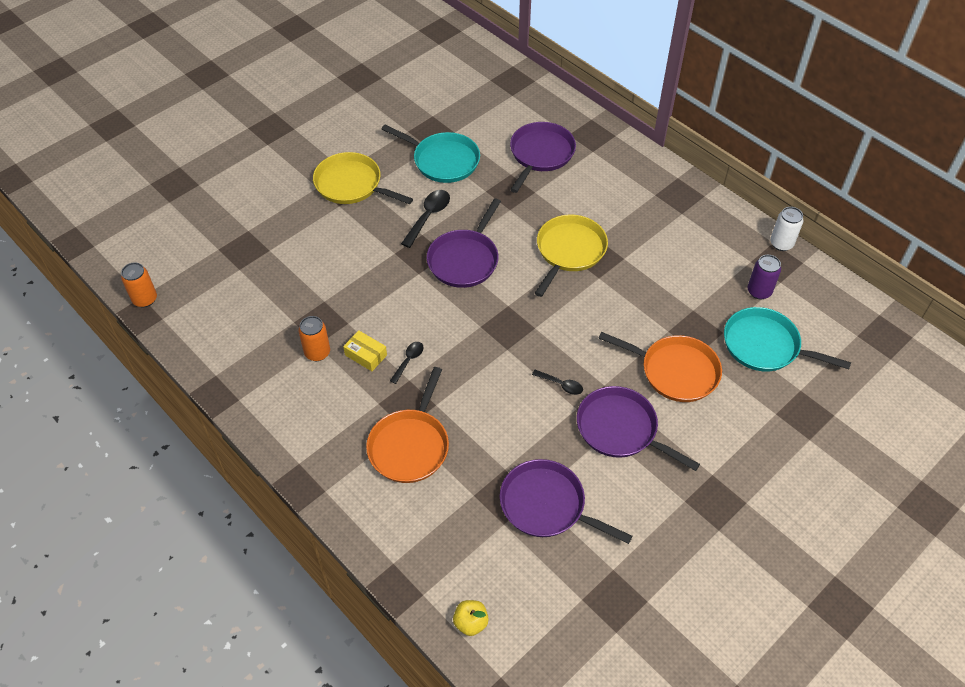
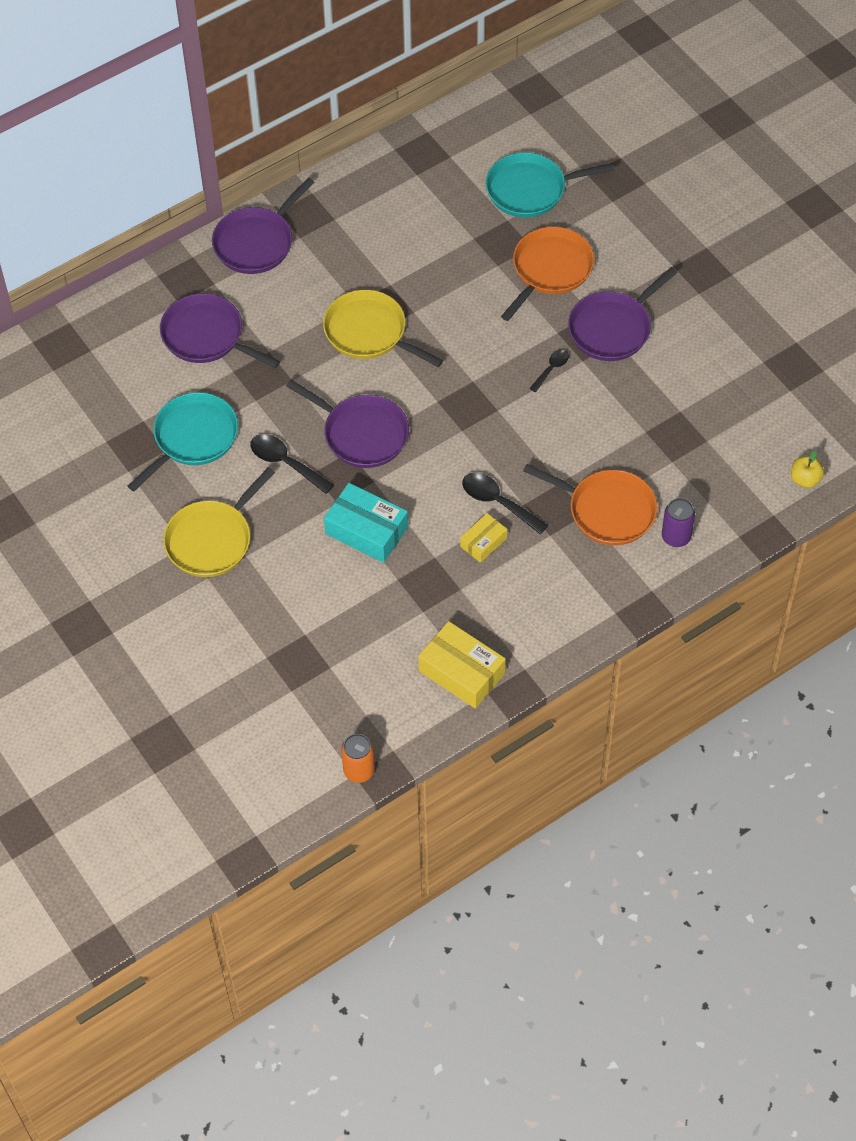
camera: 80 degrees left, 5 degrees up
orange can [298,316,330,361] -> none
black spoon [390,342,423,384] -> black spoon [462,473,548,535], size x1.66
purple pan [500,459,633,544] -> purple pan moved to [212,178,315,274]
turquoise pan [724,307,851,372] -> turquoise pan turned 45 degrees clockwise [486,152,615,218]
purple can [748,255,781,299] -> purple can moved to [662,498,695,547]
white can [770,207,803,251] -> none
none -> turquoise box [324,483,408,563]
none -> yellow box [418,621,506,709]

